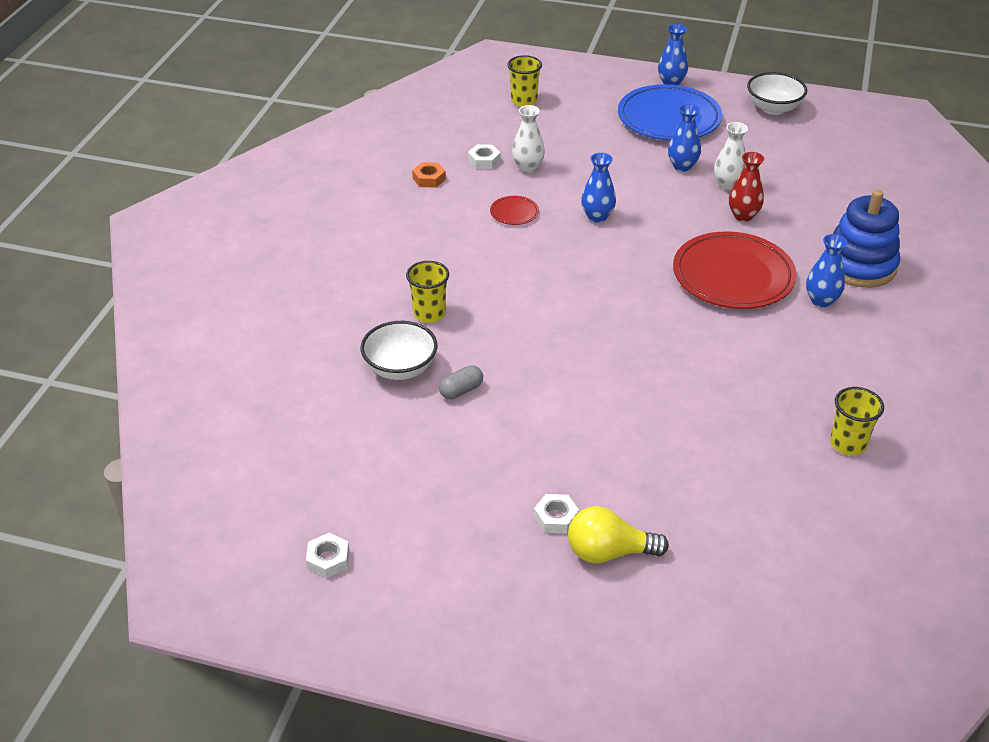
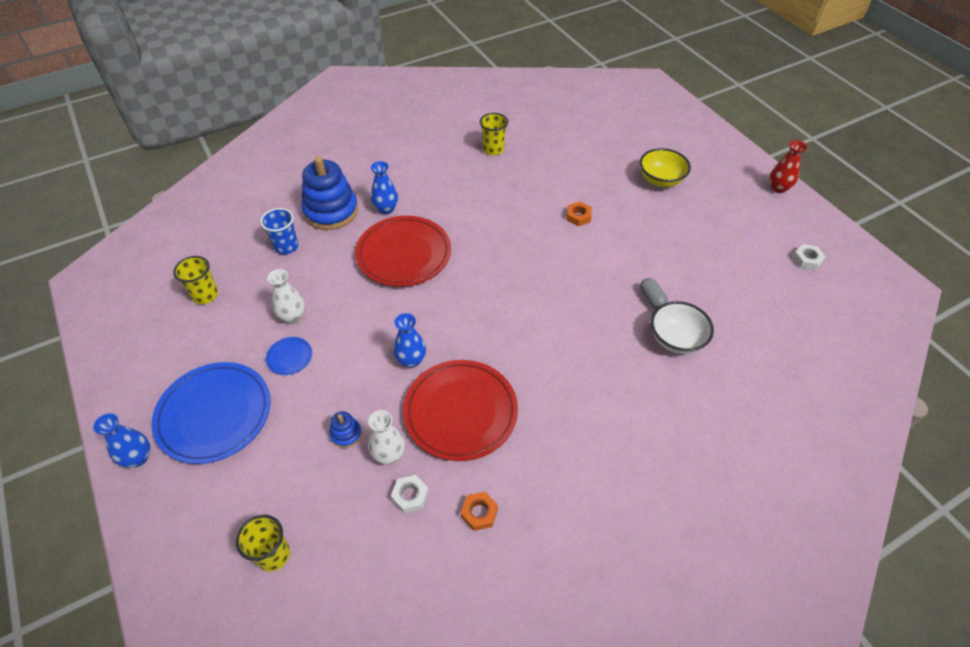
camera: 135 degrees left, 10 degrees up
yellow cup [406,261,449,323] -> yellow cup moved to [173,256,218,304]
grey capsule [439,365,483,399] -> grey capsule turned 60 degrees clockwise [640,278,668,309]
red plate [490,196,539,225] -> red plate [403,360,518,461], size x2.34
white nut [534,494,579,534] -> none
yellow light bulb [568,506,669,564] -> yellow bowl [640,148,691,187]
blue vase [668,104,701,172] -> blue plate [266,337,312,375]
red vase [729,152,764,222] -> red vase moved to [770,140,807,193]
white bowl [747,72,807,115] -> none
none -> blue cup [260,208,298,255]
none -> blue stacking toy [329,411,362,448]
none -> orange nut [567,201,592,226]

